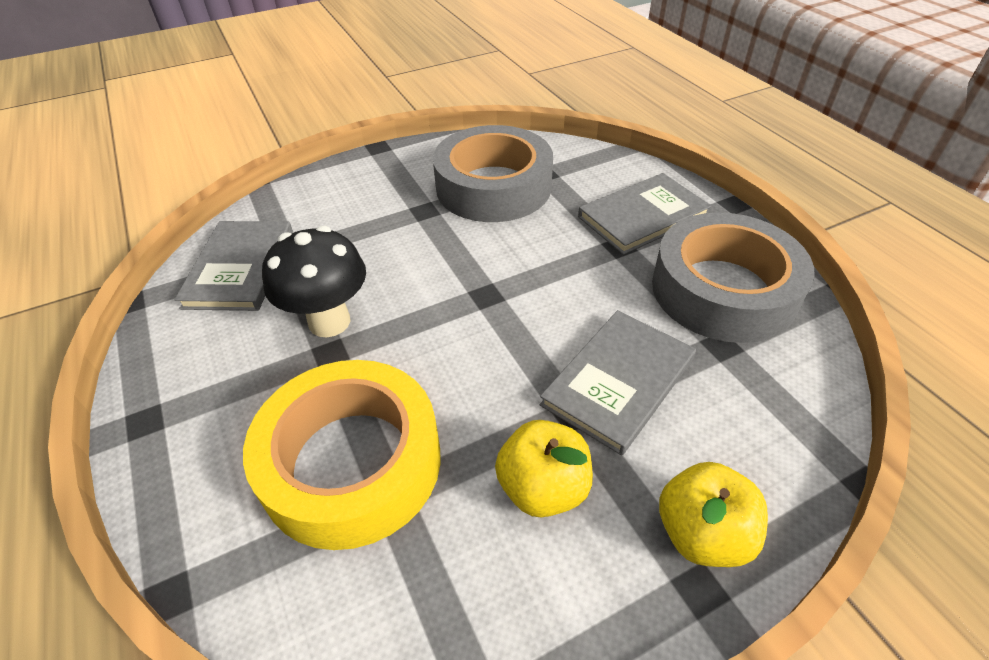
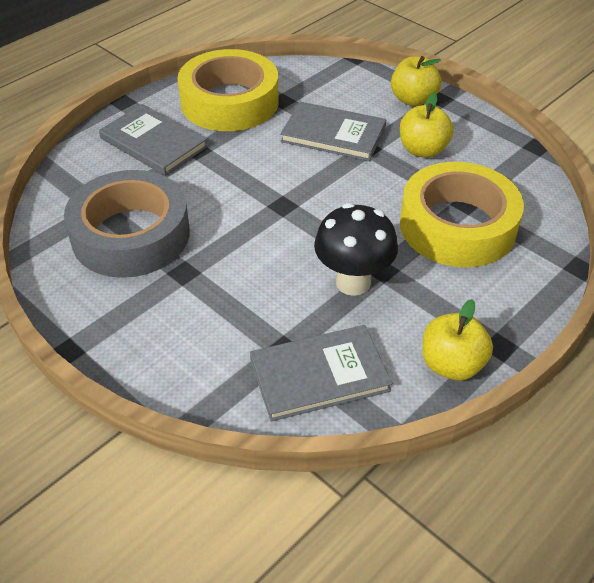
camera: 110 degrees left, 0 degrees up
grey tape [652,213,815,343] -> yellow tape [178,49,279,131]
none -> yellow apple [422,299,493,381]

